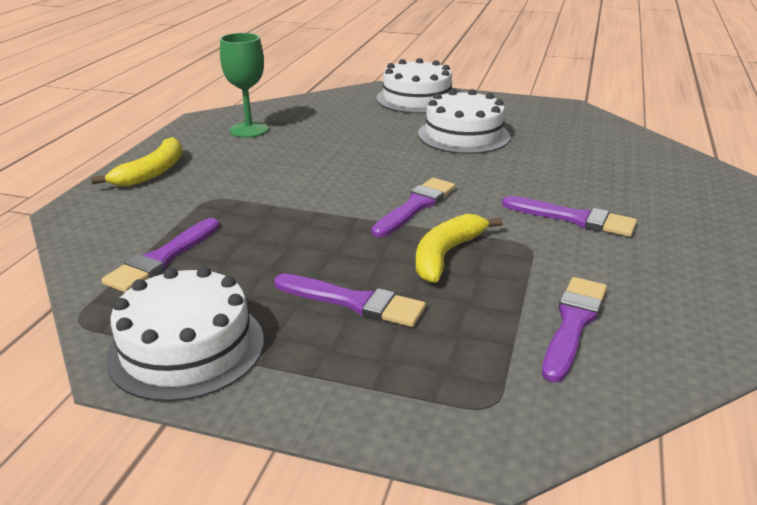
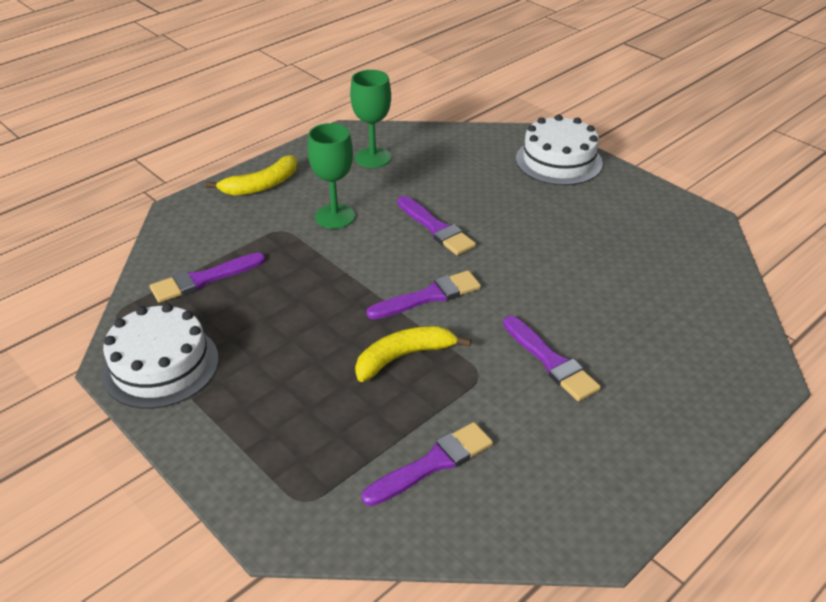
camera: 30 degrees right, 10 degrees up
purple brush [274,274,426,327] -> purple brush moved to [397,196,476,255]
white cake [418,89,510,154] -> none
none -> green goblet [308,123,355,229]

